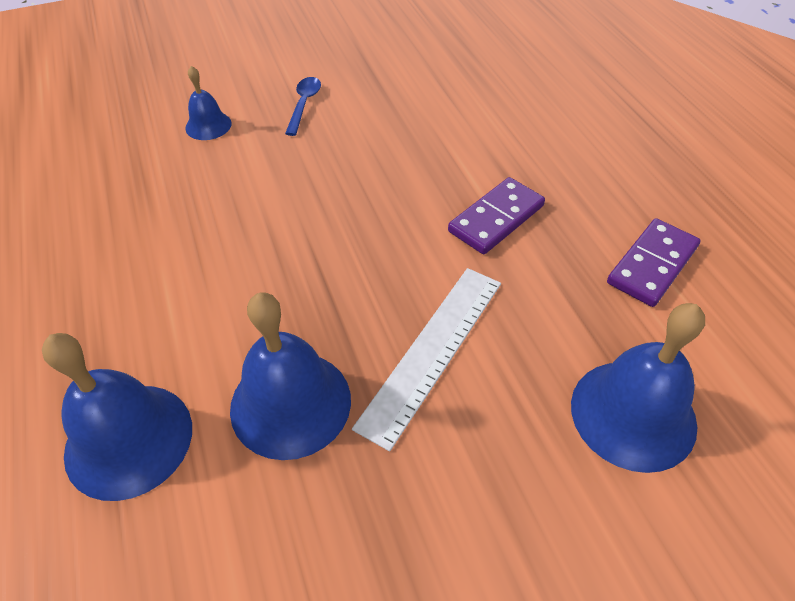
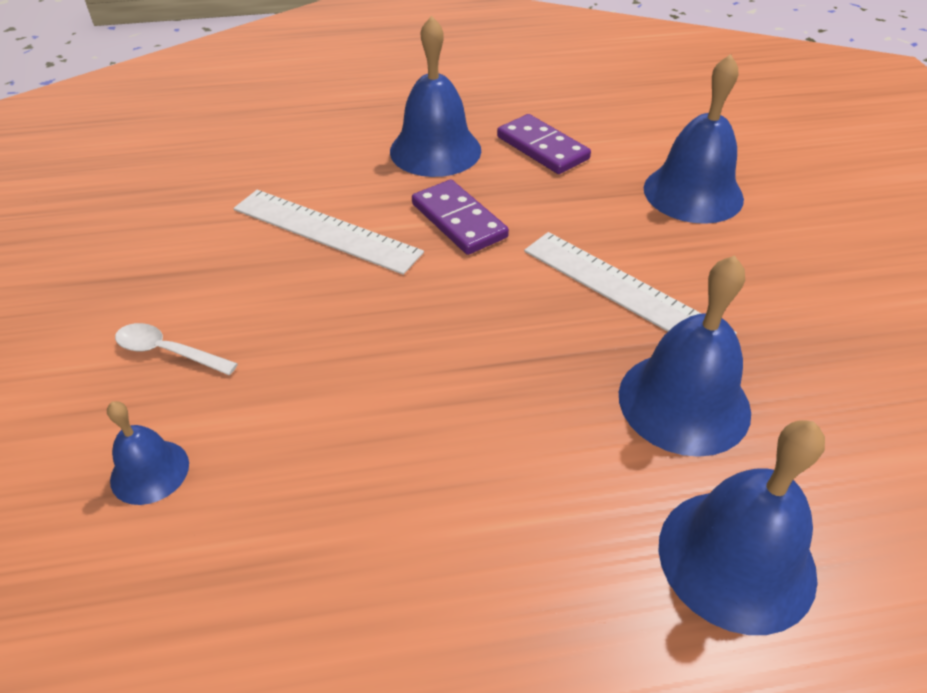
camera: 80 degrees left, 5 degrees down
blue spoon [285,77,321,136] -> white spoon [115,323,238,375]
none -> white ruler [233,190,424,275]
none -> blue bell [390,16,481,177]

